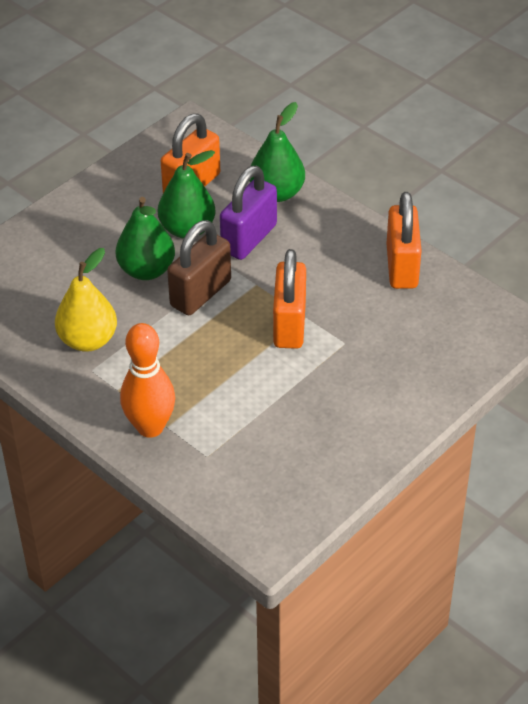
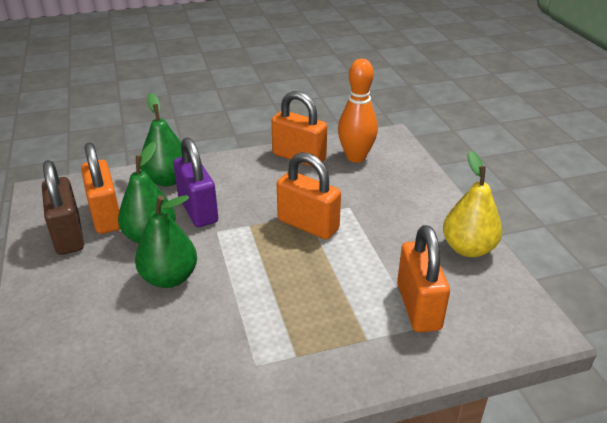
camera: 60 degrees left, 10 degrees down
yellow pear [55,248,117,352] -> yellow pear moved to [443,151,502,257]
orange bowling pin [120,323,175,438] -> orange bowling pin moved to [338,59,378,163]
brown padlock [167,220,231,315] -> brown padlock moved to [42,160,84,255]
none -> orange padlock [397,225,450,332]

